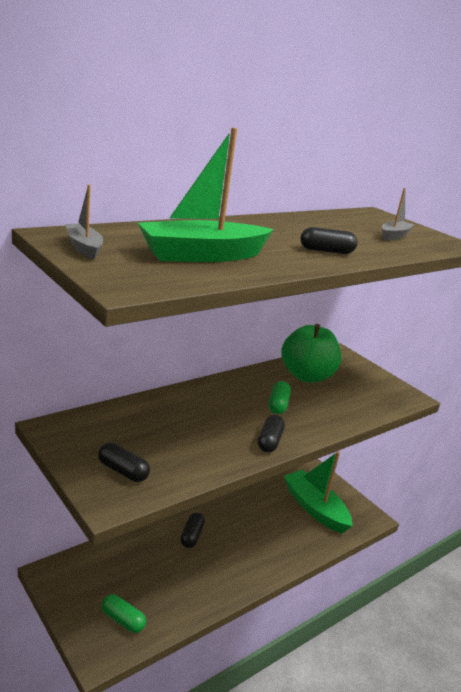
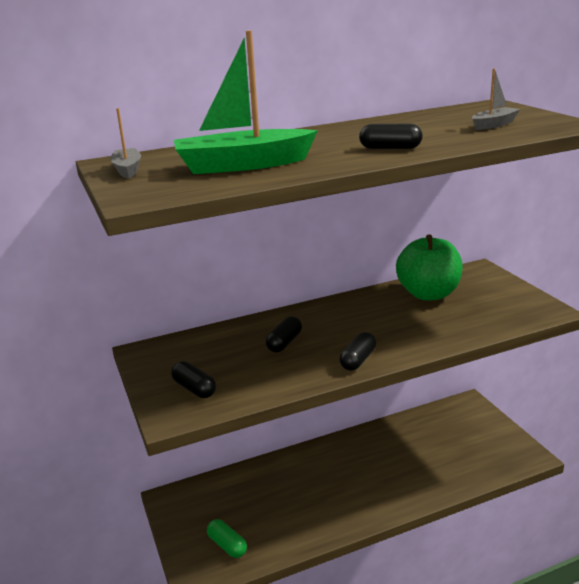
camera: 20 degrees right, 0 degrees up
black capsule [180,512,205,548] -> black capsule moved to [266,316,302,352]
green capsule [269,381,291,414] -> none
green boat [284,451,353,533] -> none

